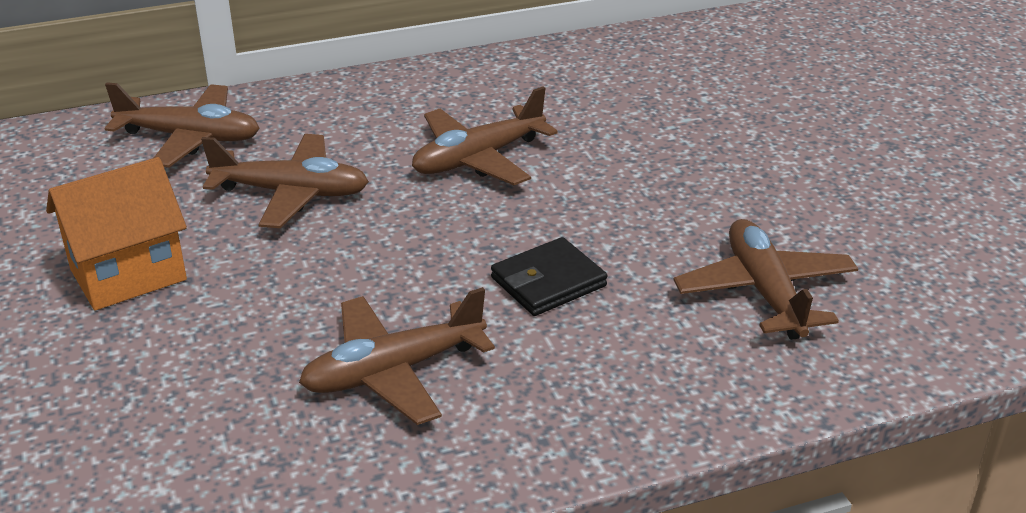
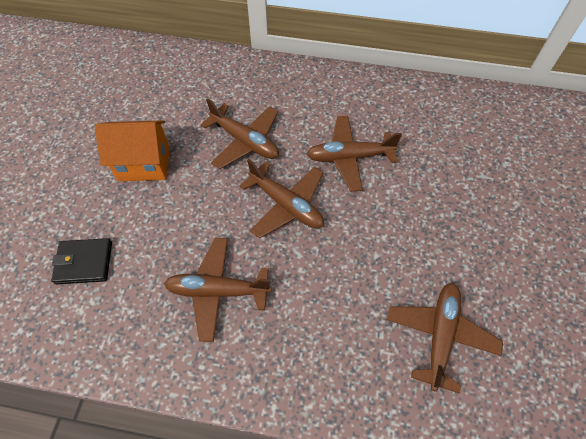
camera: 30 degrees right, 25 degrees up
brown plane [105,82,260,167] -> brown plane moved to [239,159,324,238]
black wallet [491,237,608,316] -> black wallet moved to [52,238,112,284]

